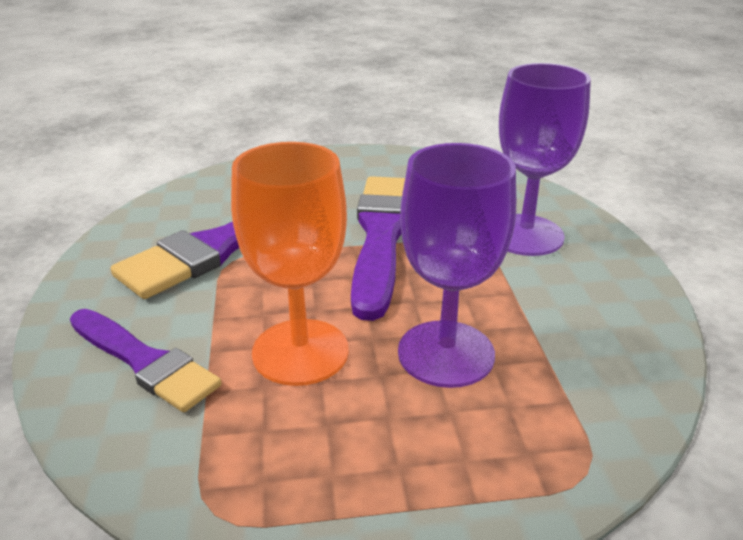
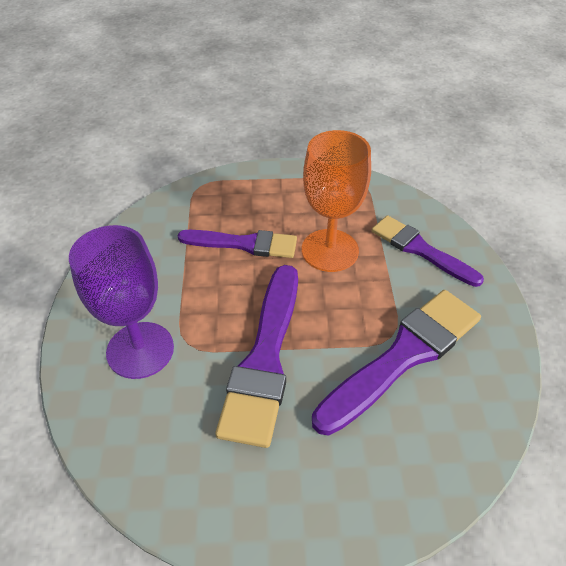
camera: 175 degrees left, 15 degrees up
purple goblet [398,143,516,388] -> purple brush [178,230,297,258]

